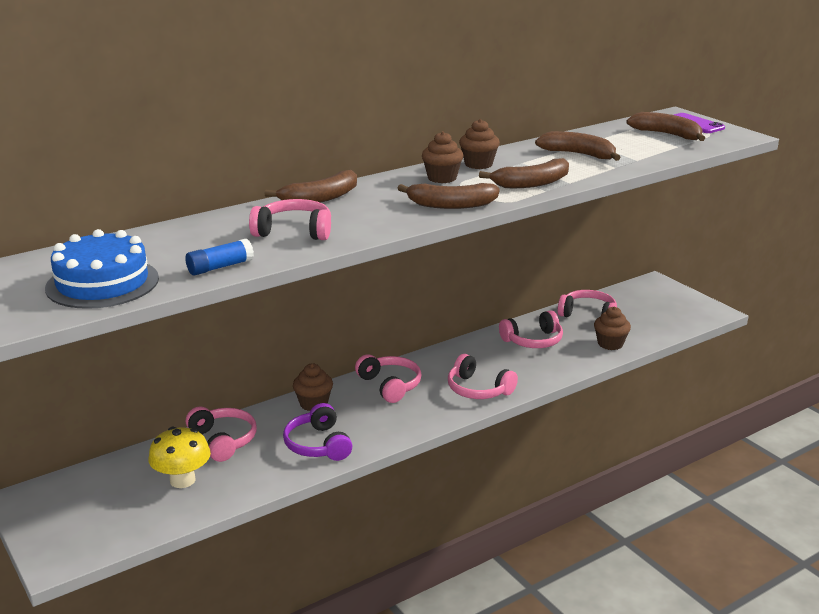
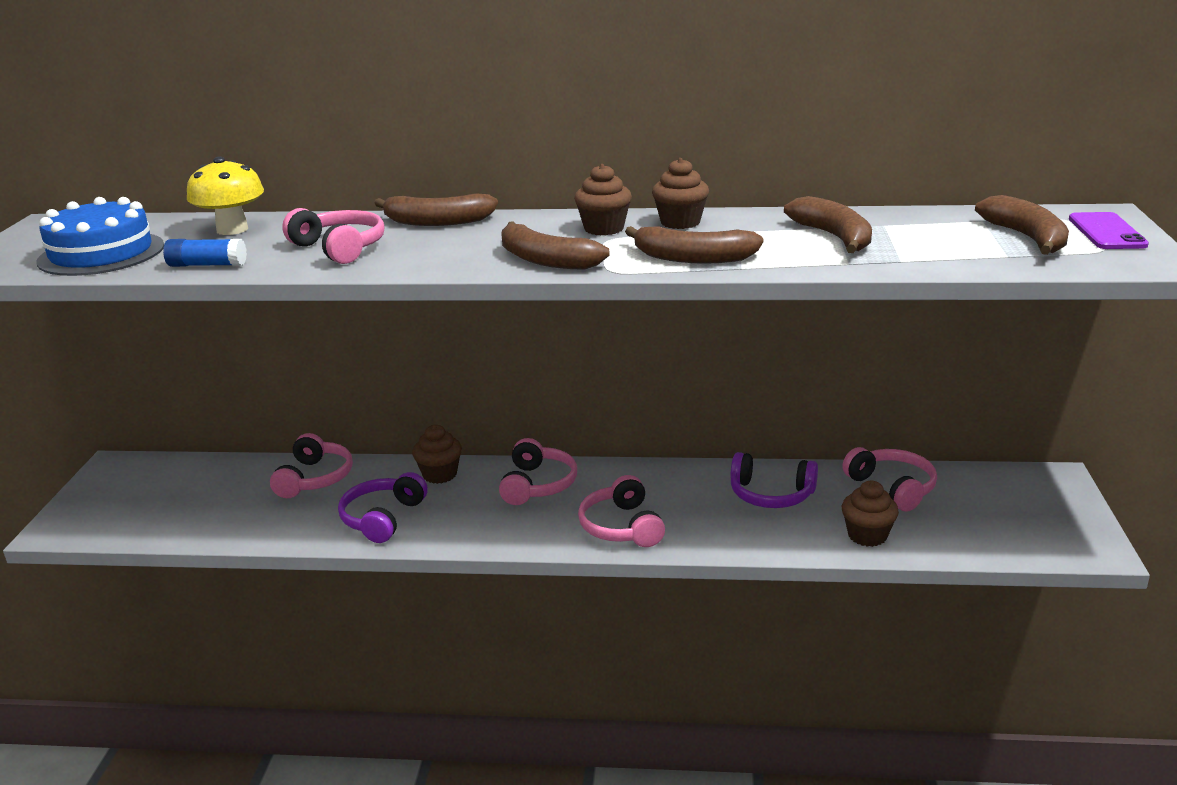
camera: 40 degrees right, 0 degrees up
yellow mushroom [148,427,211,488] -> yellow mushroom moved to [187,157,264,235]
pink headphones [499,310,563,348] -> purple headphones [731,452,818,508]

